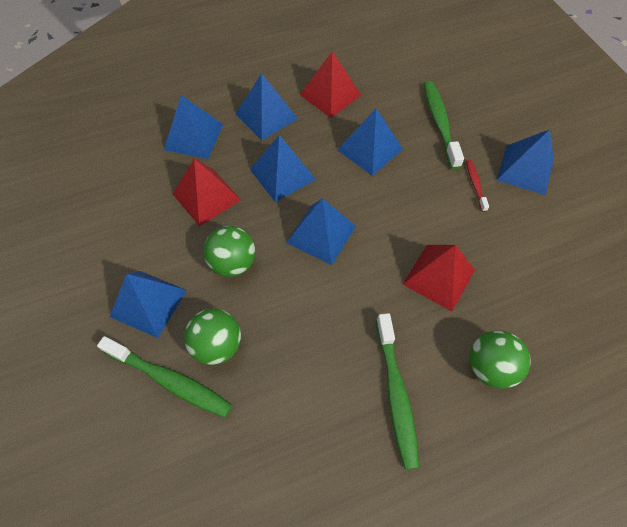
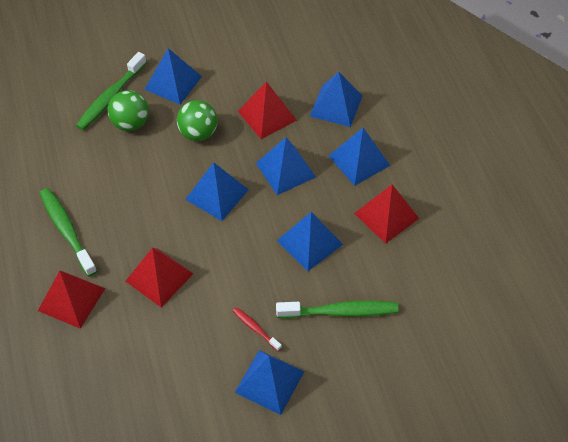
camera: 95 degrees right, 5 degrees down
green toothbrush [376,313,419,469] -> green toothbrush turned 60 degrees clockwise [40,188,97,277]
red toothbrush [466,160,489,212] -> red toothbrush turned 135 degrees counterclockwise [233,307,282,351]
green ball [470,330,530,389] -> red pyramid [38,271,105,329]

